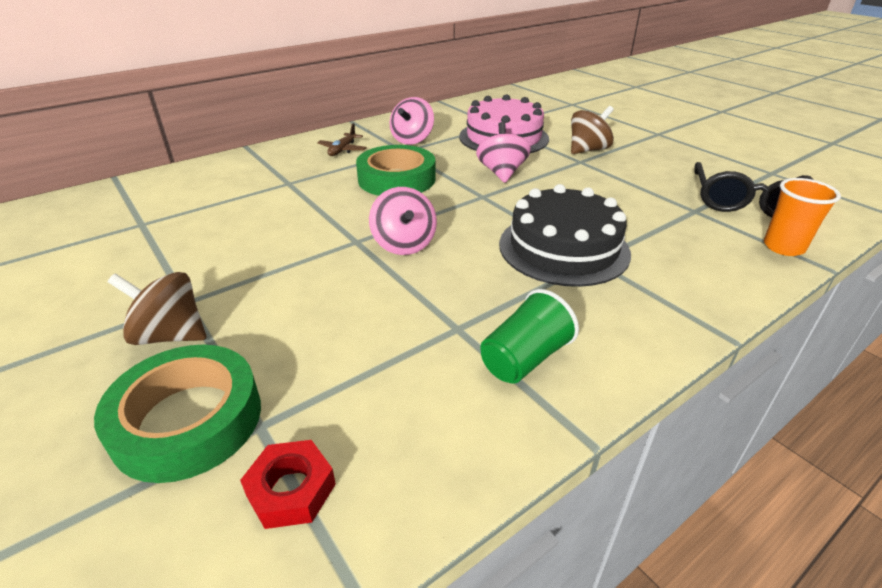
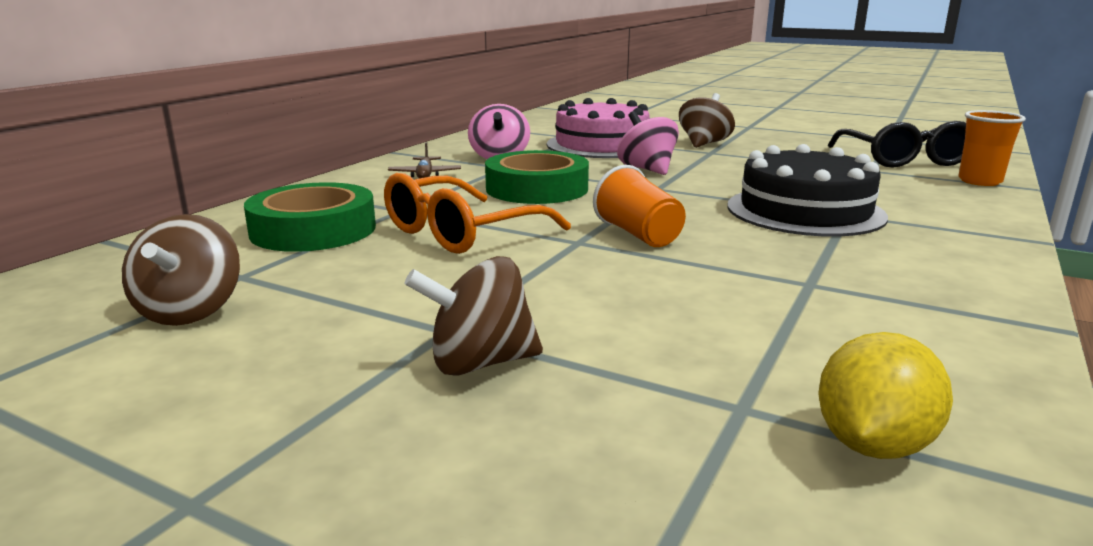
camera: 25 degrees left, 15 degrees down
green tape [94,345,261,483] -> green tape moved to [244,182,376,252]
red nut [240,440,336,529] -> yellow lemon [818,332,953,459]
pink spinning top [369,187,437,255] -> orange cup [593,165,686,247]
green cup [480,289,579,384] -> none
none -> brown spinning top [122,214,240,326]
none -> orange glasses [384,173,571,254]

